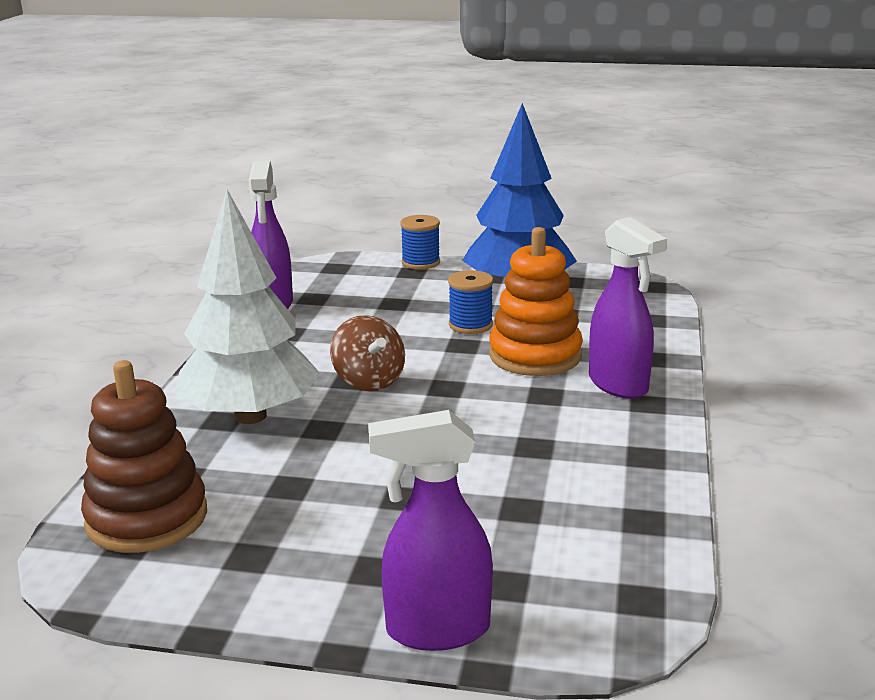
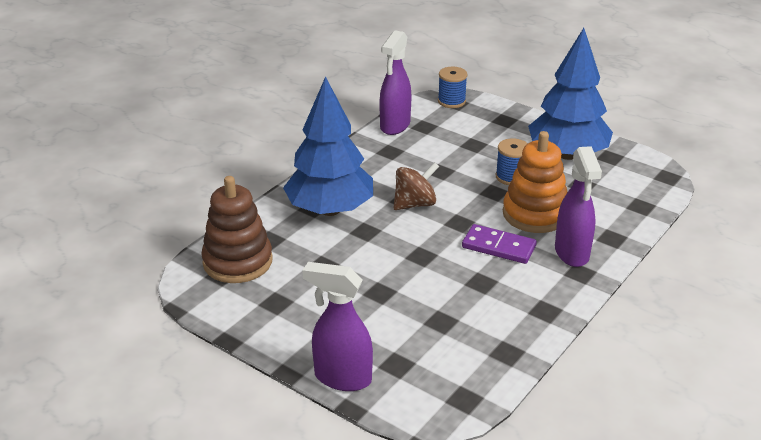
camera: 25 degrees right, 10 degrees up
white tree [174,190,320,424] -> blue tree [283,76,373,216]
brown spinning top [330,315,405,391] -> brown spinning top turned 120 degrees counterclockwise [393,162,439,210]
blue spool [400,215,440,270] -> blue spool moved to [438,67,467,108]
none -> purple domino [462,224,537,264]

